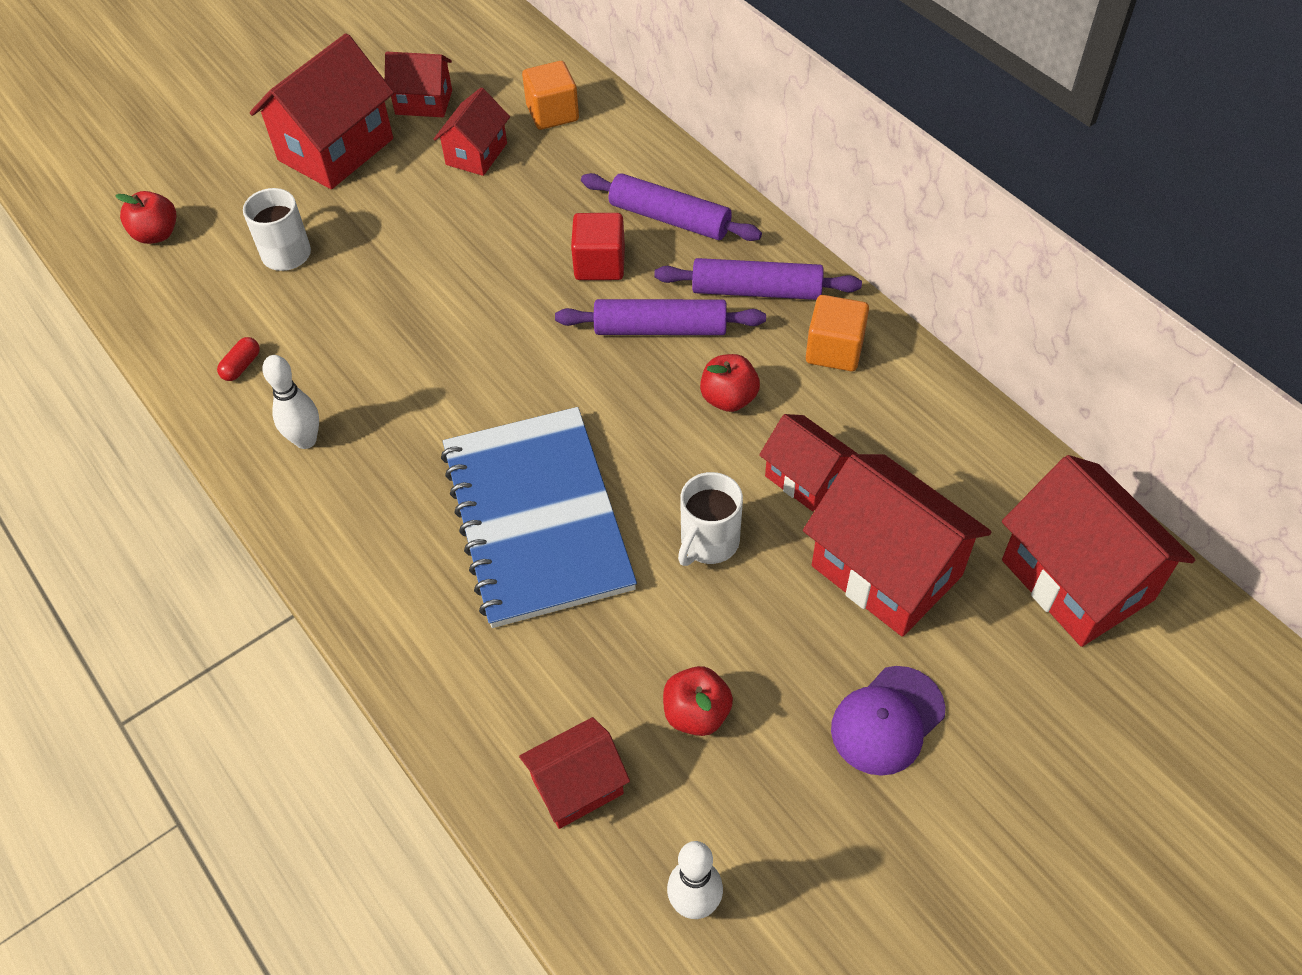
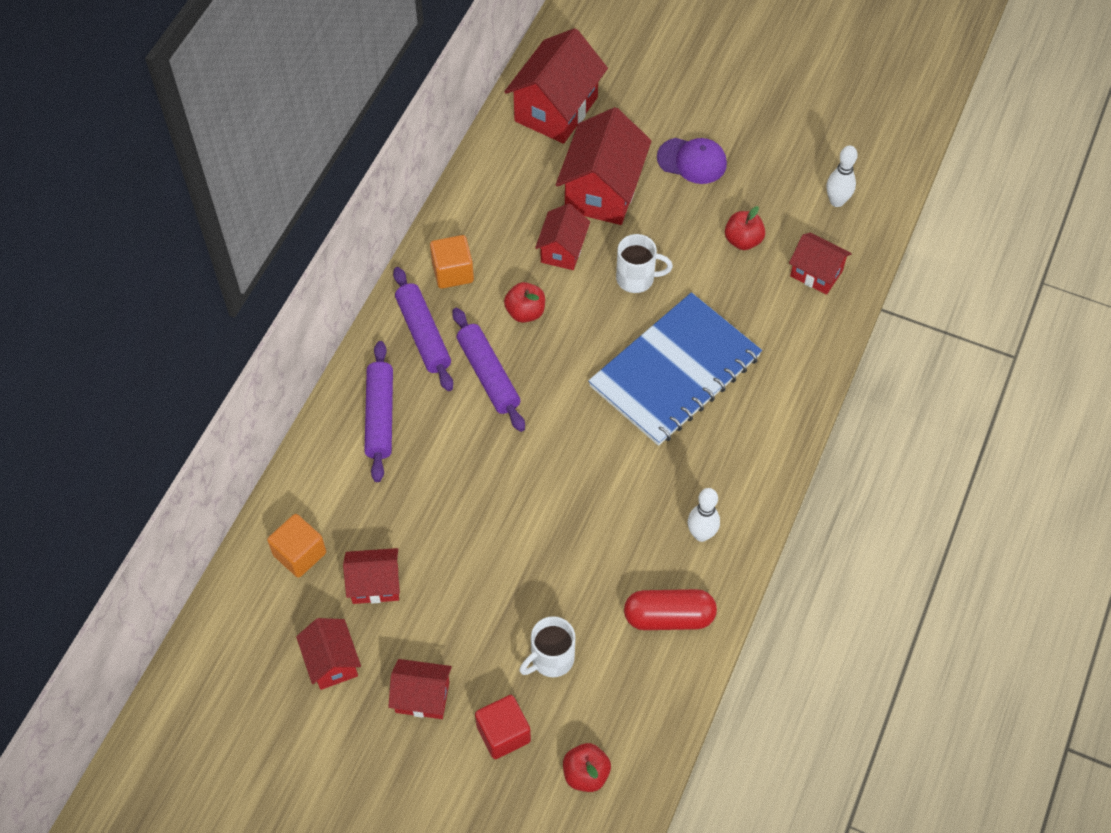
camera: 120 degrees left, 5 degrees up
red capsule [217,337,260,381] -> red capsule [624,589,717,630], size x2.17
red house [250,33,394,189] -> red house [388,659,452,719], size x0.57
red cube [571,213,625,280] -> red cube moved to [475,695,531,759]

